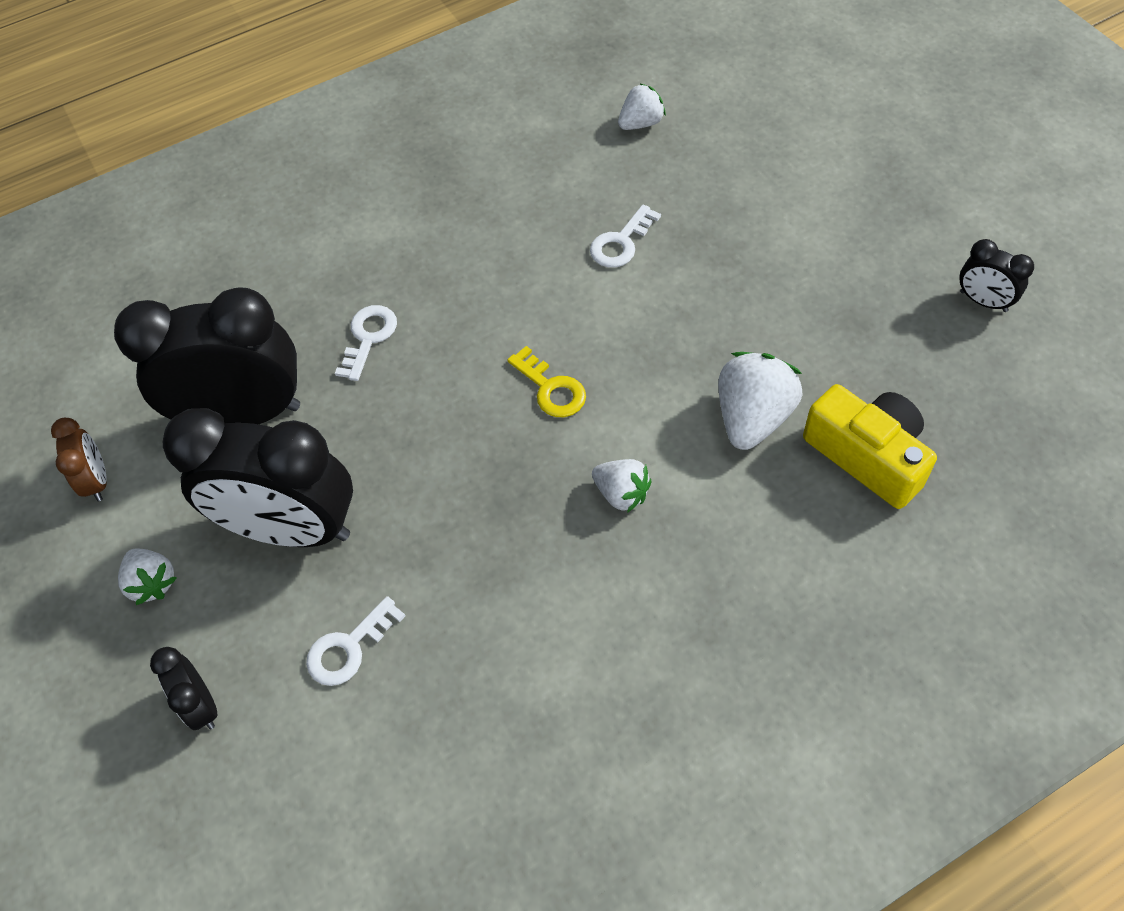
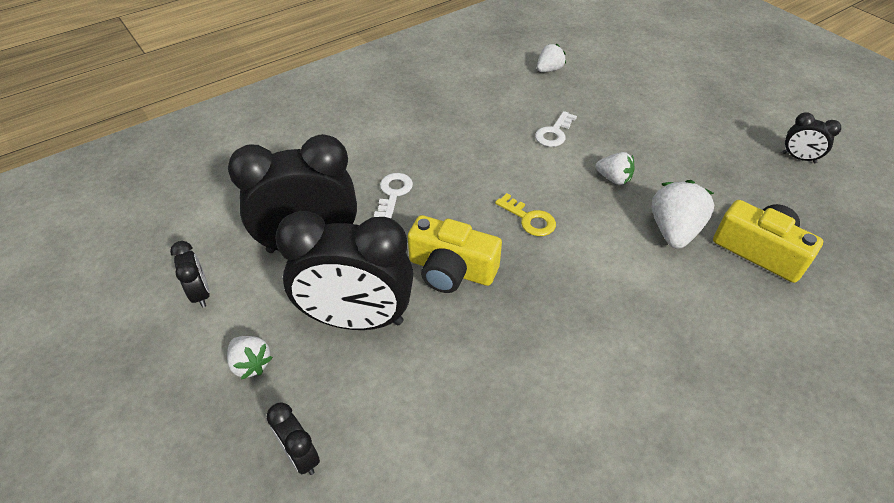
camera: 10 degrees left, 10 degrees down
brown clock [51,418,107,501] -> black clock [170,241,210,308]
white key [306,596,405,686] -> none
white strawberry [592,459,652,513] -> white strawberry moved to [596,152,634,185]
none -> yellow camera [408,215,502,293]

